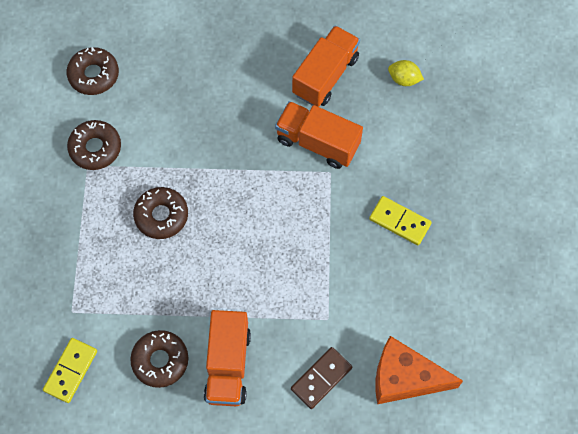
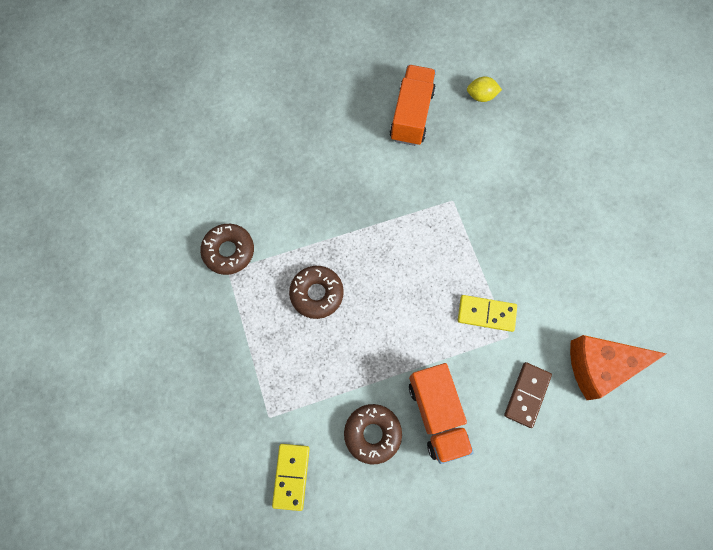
camera: 20 degrees left, 5 degrees up
brown donut [66,47,119,95] -> none
orange truck [275,101,363,169] -> none
yellow domino [369,196,432,245] -> yellow domino moved to [458,295,517,332]

